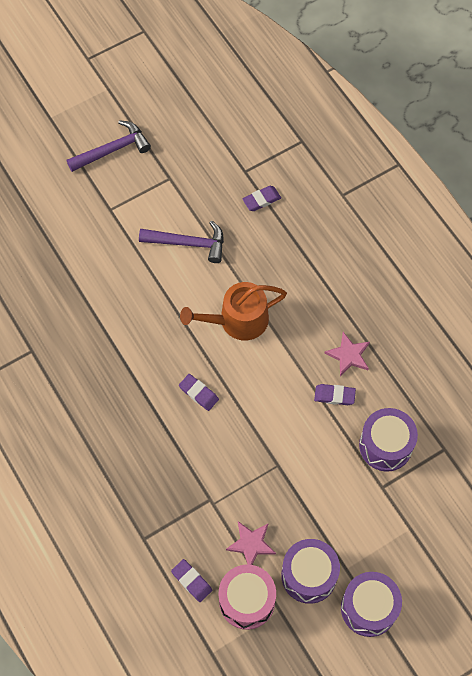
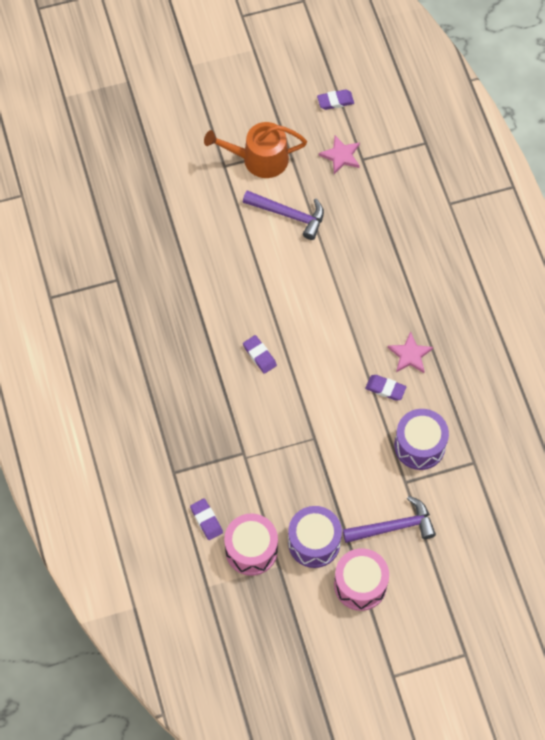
camera: 15 degrees right, 0 degrees up
purple hammer [67,120,151,172] -> purple hammer moved to [343,496,436,543]
orange watering can [180,282,287,340] -> orange watering can moved to [204,122,307,178]
pink star [226,521,276,565] -> pink star moved to [319,136,360,174]
purple eraser [242,186,281,211] -> purple eraser moved to [317,89,354,110]
purple drum [341,572,402,637] -> pink drum [334,548,389,611]

